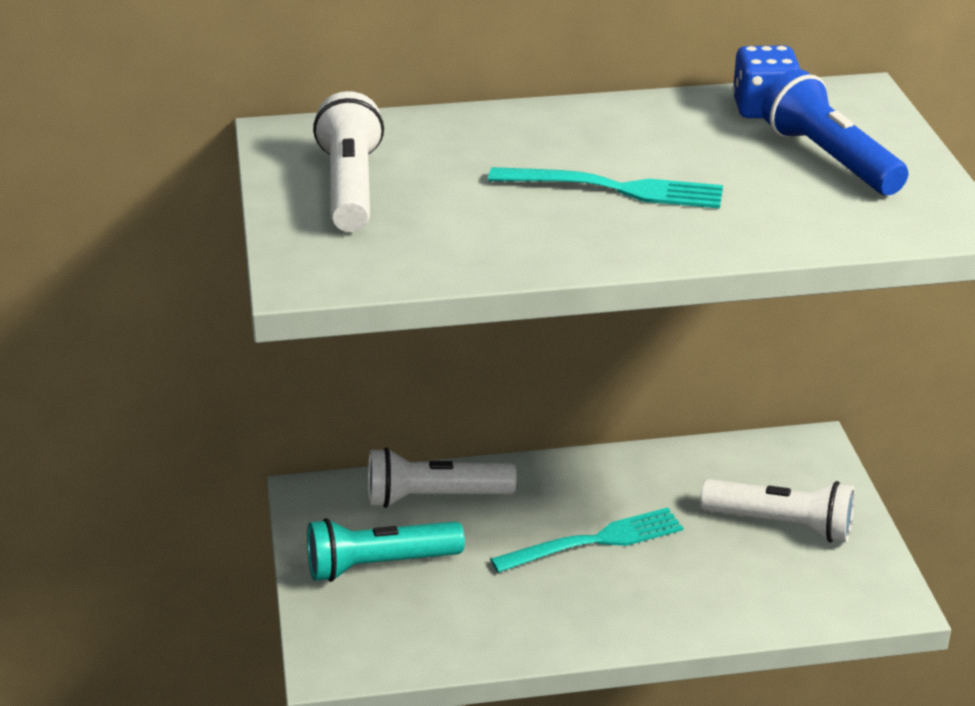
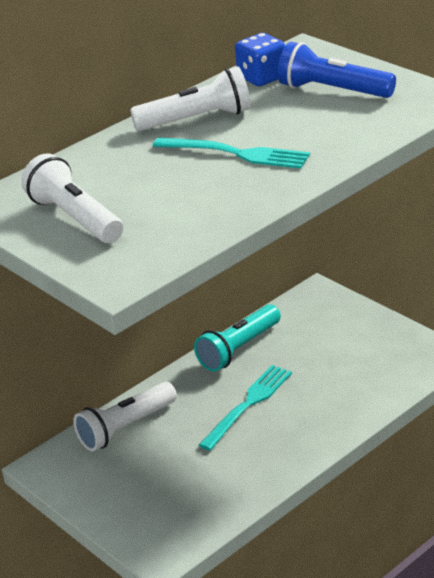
camera: 30 degrees left, 0 degrees up
turquoise flashlight [307,518,465,582] -> turquoise flashlight moved to [194,304,281,372]
turquoise fork [488,167,723,208] -> turquoise fork turned 45 degrees clockwise [153,137,310,169]
white flashlight [700,479,855,543] -> white flashlight moved to [130,67,251,131]

